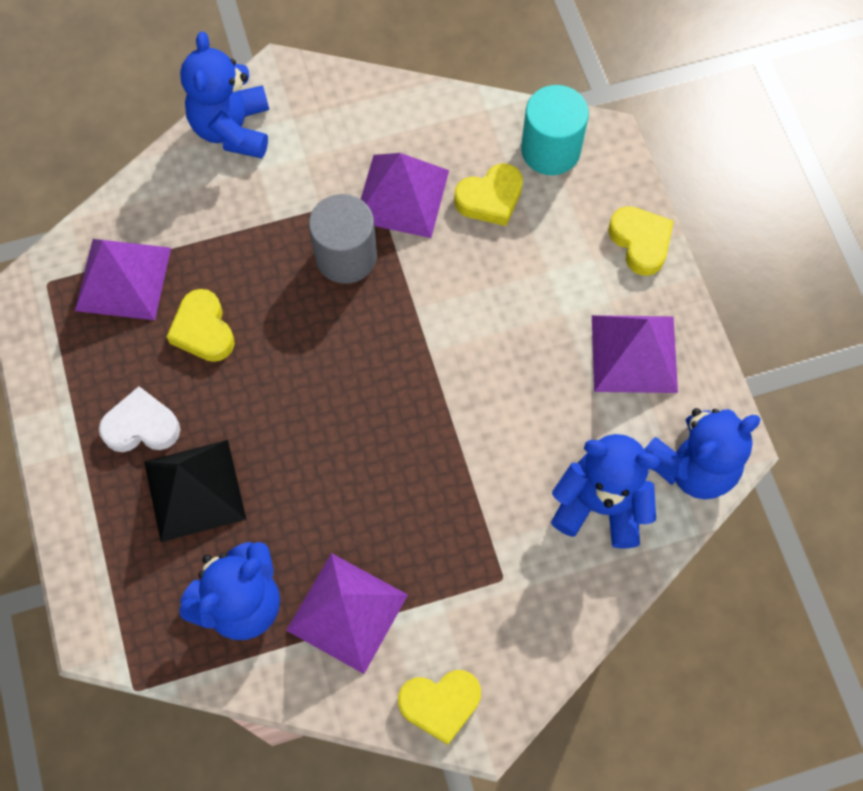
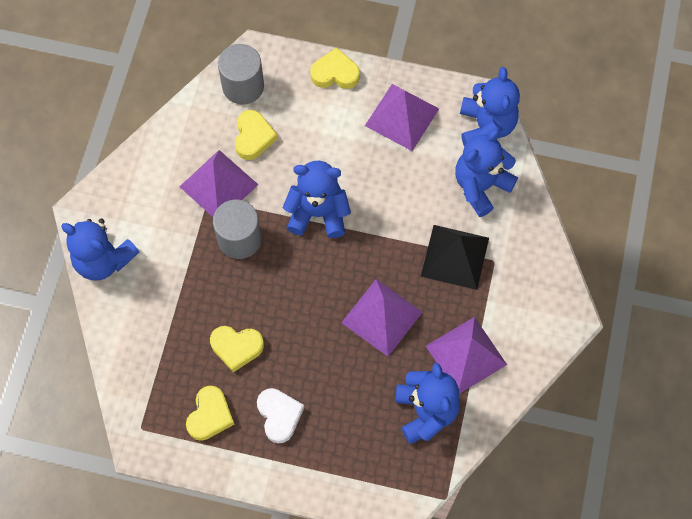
camera: 60 degrees left, 0 degrees up
purple pyramid [75,239,171,320] -> purple pyramid moved to [341,279,422,356]
white heart [99,386,180,452] -> white heart turned 135 degrees clockwise [257,388,304,444]
black pyramid [144,440,246,542] -> black pyramid moved to [421,225,489,290]
yellow heart [398,670,481,745] -> yellow heart moved to [186,386,234,441]
turquoise cylinder [521,85,589,175] -> grey cylinder [218,44,264,105]
none -> blue teddy bear [283,161,351,238]

